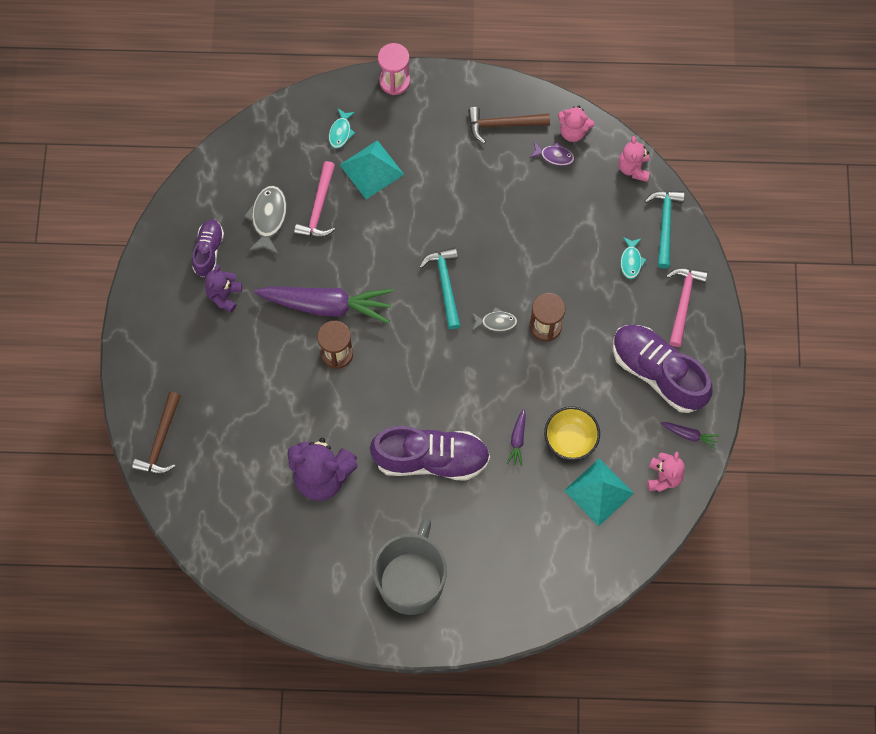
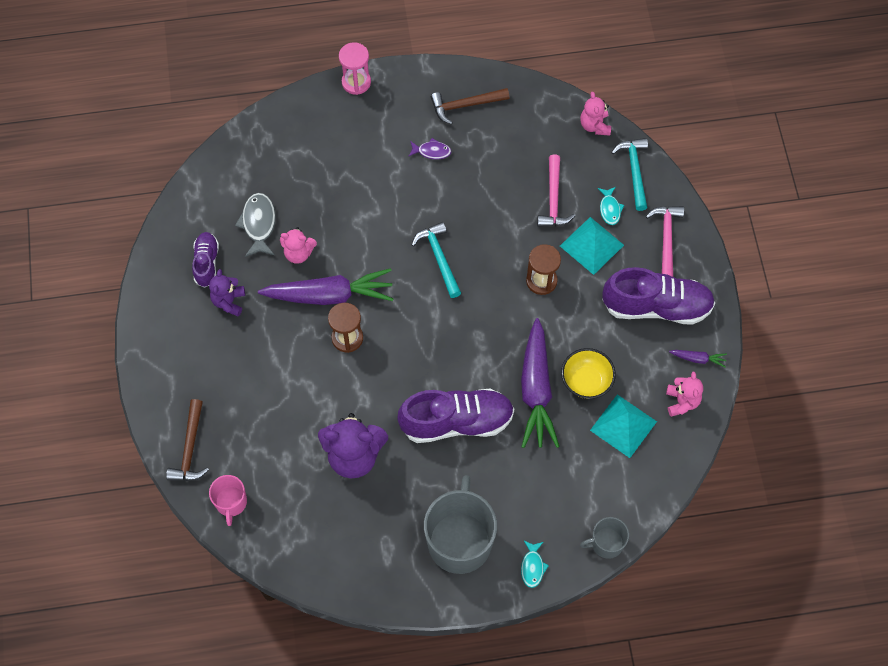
camera: 10 degrees left, 5 degrees down
pink hammer [294,161,335,238] -> pink hammer moved to [537,154,576,227]
turquoise fish [329,109,355,149] -> turquoise fish moved to [521,541,549,588]
turquoise pyramid [340,140,404,199] -> turquoise pyramid moved to [560,217,624,275]
grey fish [472,307,518,332] -> none
purple carrot [506,409,526,467] -> purple carrot [521,318,560,448], size x2.38
purple fish [530,142,575,166] -> purple fish moved to [408,138,451,159]
pink teddy bear [558,106,594,142] -> pink teddy bear moved to [280,227,317,264]
purple shoe [613,325,713,413] -> purple shoe turned 150 degrees clockwise [602,267,715,325]
none -> pink mug [209,475,247,526]
none -> grey mug [580,517,629,559]

